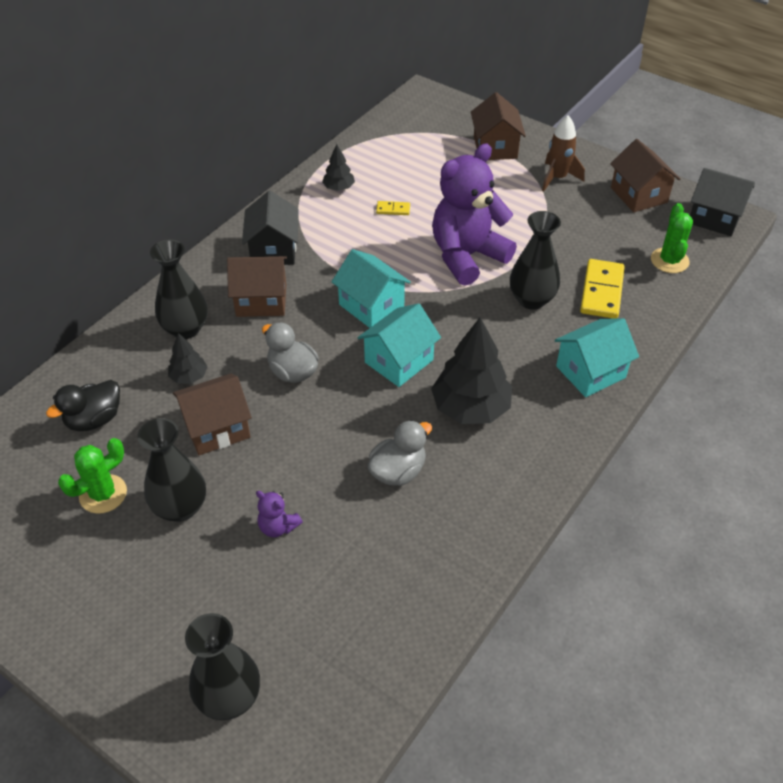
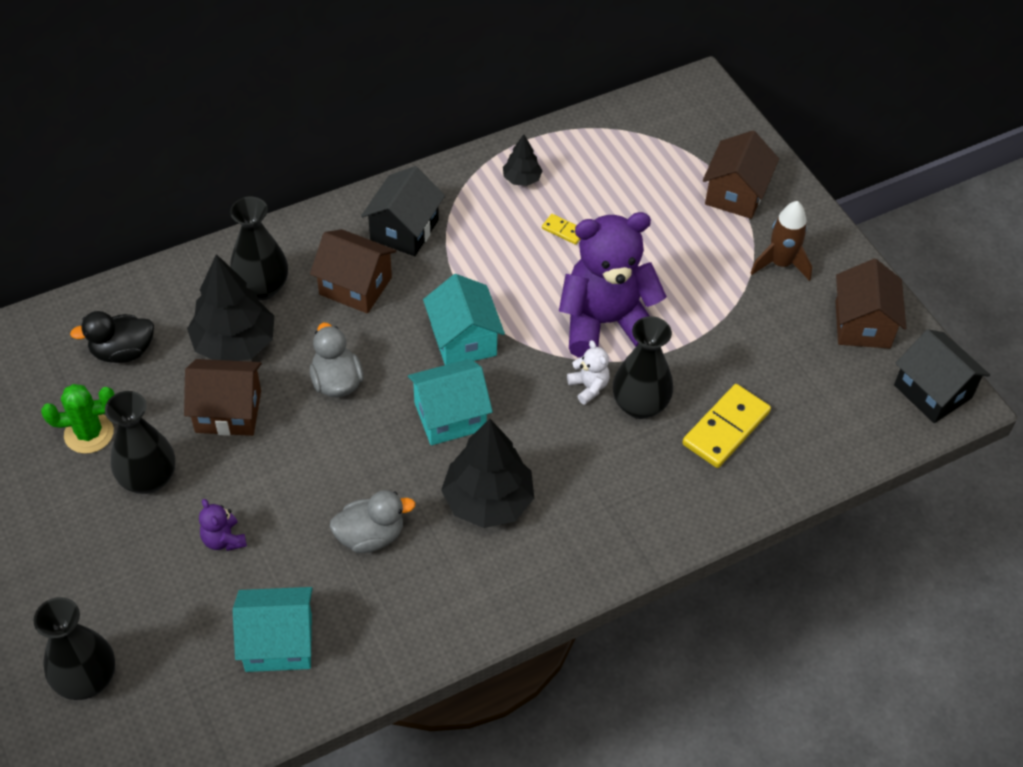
camera: 25 degrees right, 5 degrees up
black tree [168,333,207,384] -> black tree [187,254,274,361], size x1.98
turquoise house [555,318,639,397] -> turquoise house moved to [233,587,313,672]
green cactus [651,203,693,273] -> none
none -> white teddy bear [567,340,610,405]

